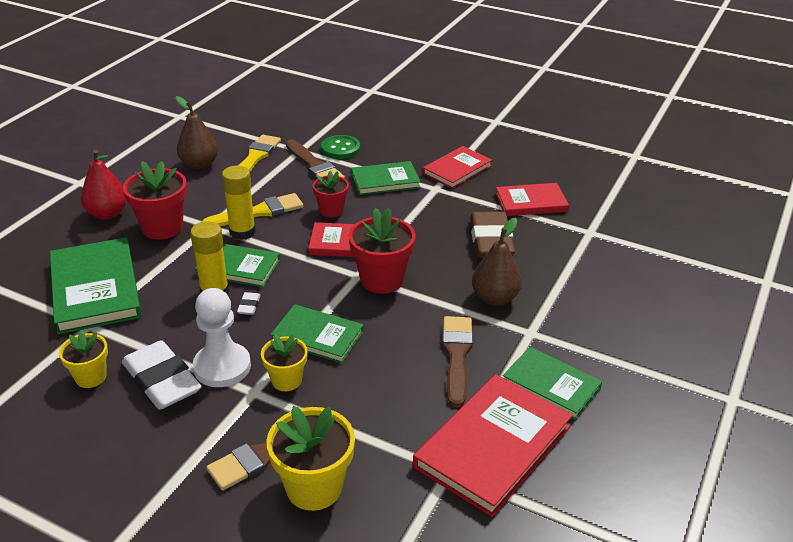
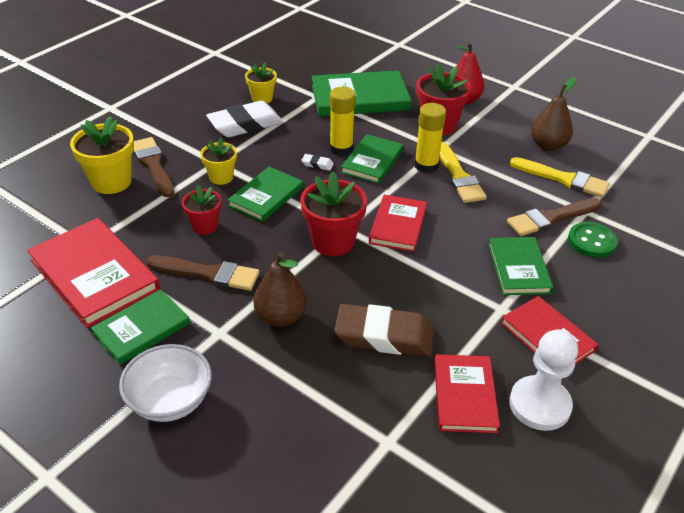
camera: 100 degrees right, 5 degrees up
white pawn [193,288,251,387] -> white pawn moved to [509,330,578,431]
red flower pot [313,171,349,217] -> red flower pot moved to [182,185,222,235]
none -> white bowl [119,344,212,422]

